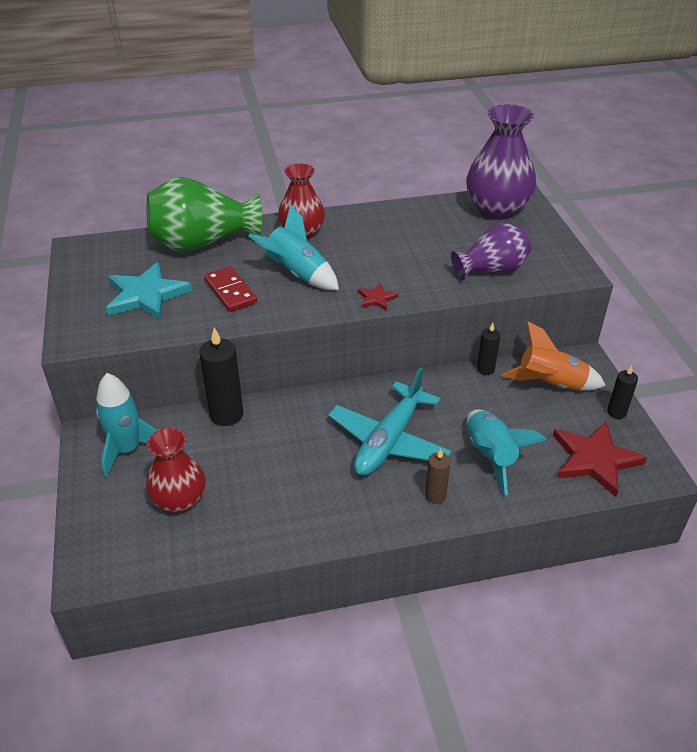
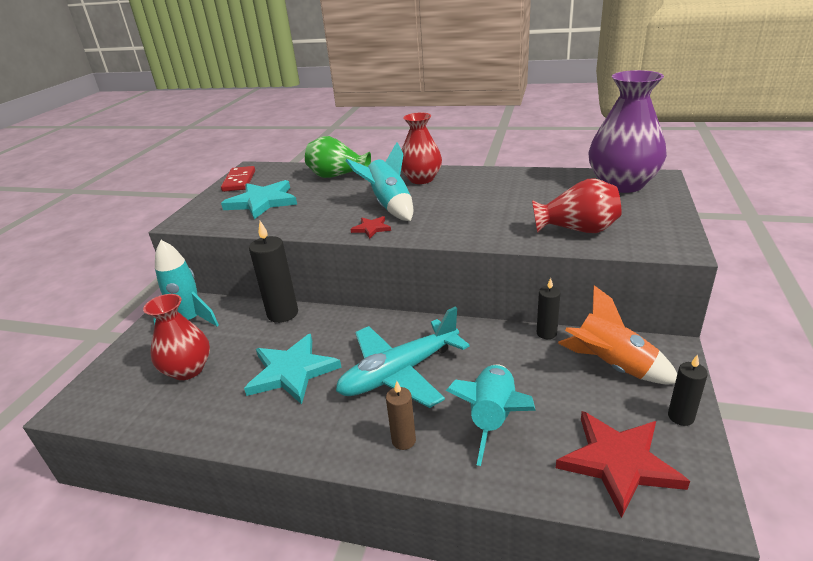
camera: 30 degrees right, 10 degrees down
green vase [147,177,262,252] -> green vase [305,136,371,178], size x0.66
red domino [204,266,257,312] -> red domino moved to [221,166,255,192]
red star [358,283,399,311] -> red star moved to [350,216,391,239]
purple vase [451,223,531,280] -> red vase [532,179,621,233]
none -> turquoise star [244,334,342,405]

